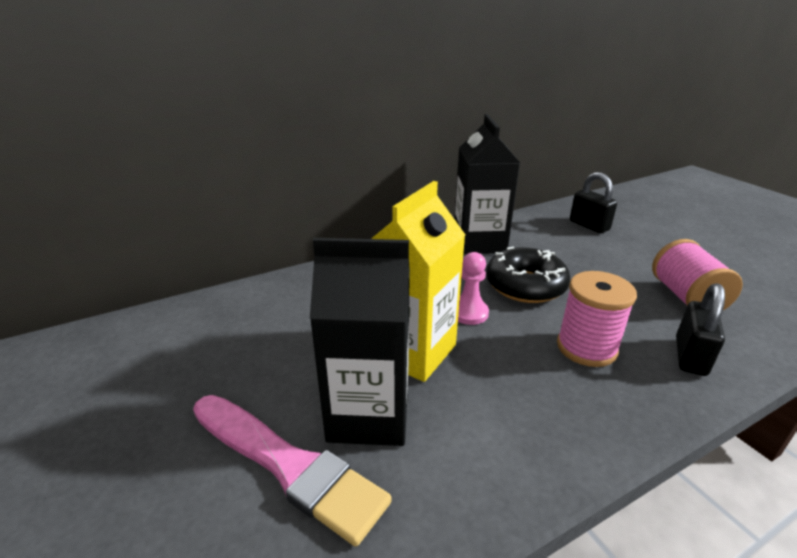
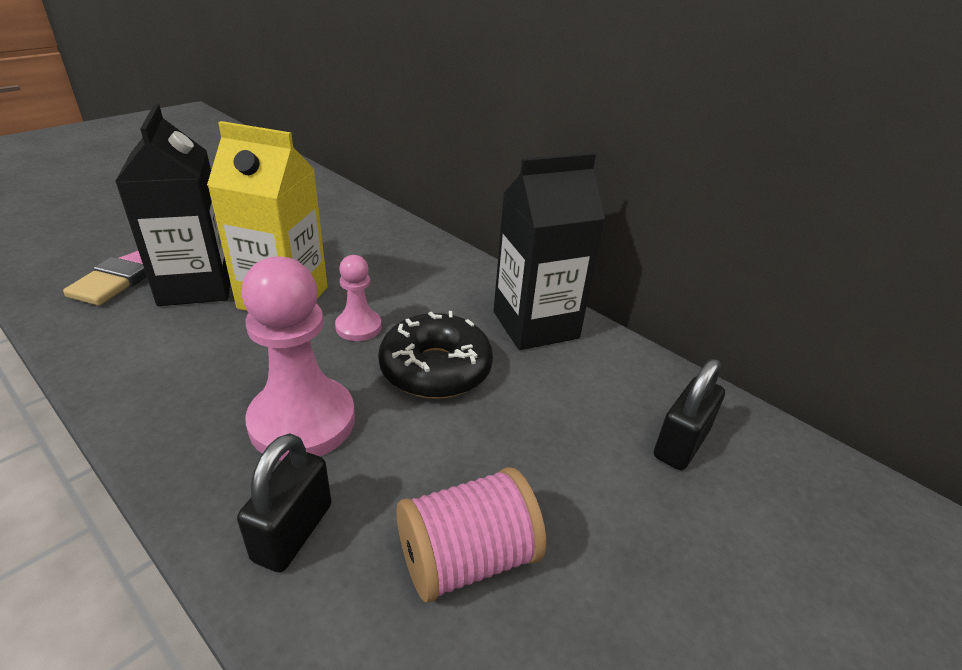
camera: 70 degrees right, 5 degrees up
pink spool [557,271,637,367] -> pink pawn [242,256,355,461]
black padlock [676,283,725,376] -> black padlock turned 75 degrees counterclockwise [237,433,331,572]

